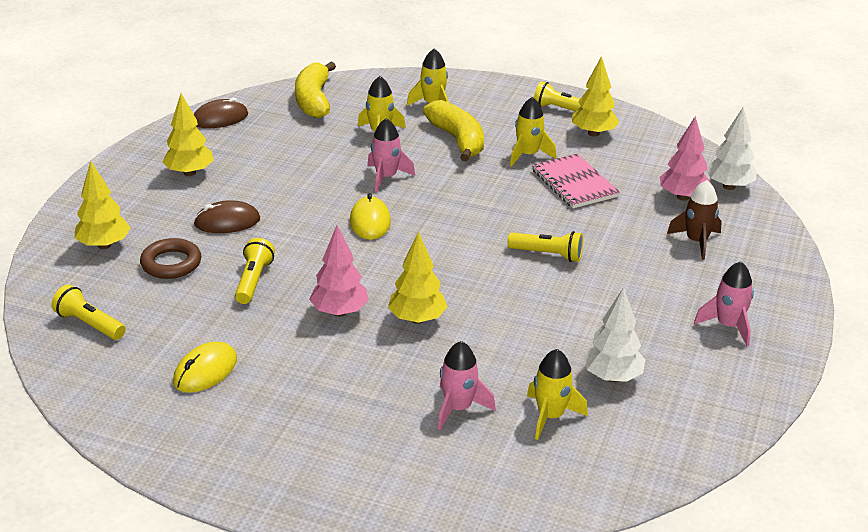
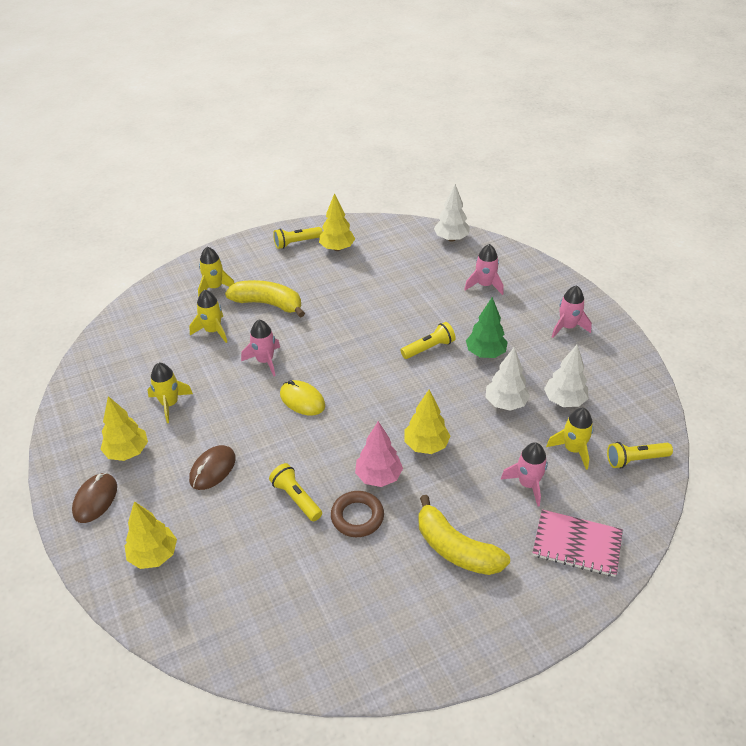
camera: 45 degrees left, 10 degrees up
yellow flashlight [51,285,126,340] -> yellow flashlight moved to [607,442,673,468]
brown ring [140,238,201,279] -> brown ring moved to [331,491,384,537]
yellow mouse [173,342,237,393] -> none
brown mouse [194,98,248,128] -> brown mouse moved to [72,473,117,523]
yellow banana [295,62,336,118] -> yellow banana moved to [418,495,510,575]
yellow rocket [510,97,556,166] -> yellow rocket moved to [147,363,193,423]
pink notebook [532,154,620,208] -> pink notebook moved to [532,509,623,577]
pink tree [660,116,710,201] -> none
brown rocket [667,180,722,260] -> pink rocket [464,244,504,295]
none -> green tree [466,297,508,358]
none -> white tree [486,347,530,411]

